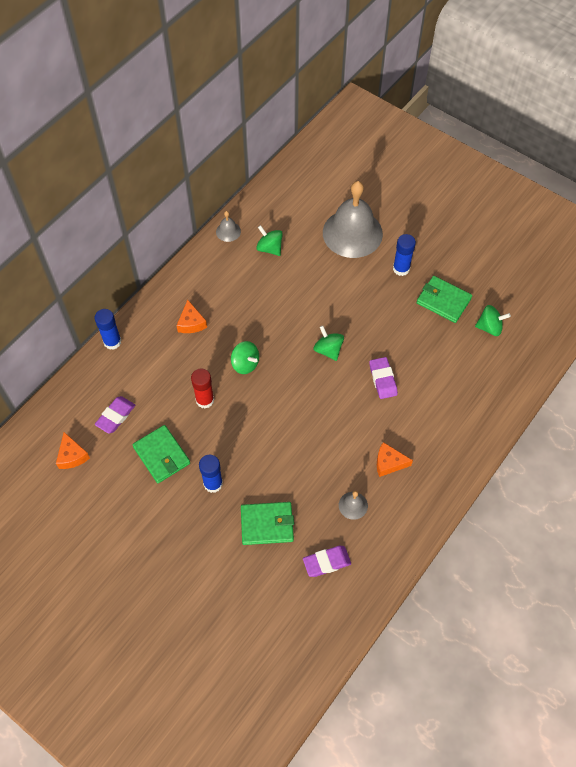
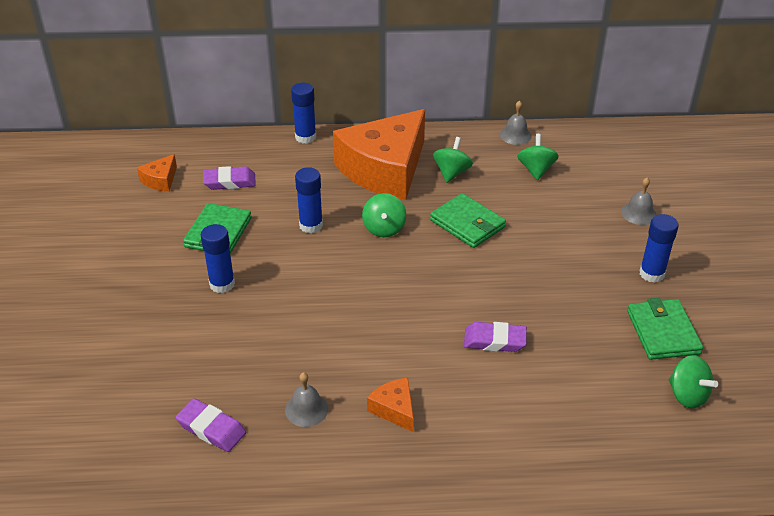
camera: 50 degrees right, 20 degrees down
orange cheese [176,300,207,333] -> orange cheese [333,109,425,200], size x2.49
red glue stick [191,369,214,409] -> blue glue stick [295,167,323,233]
green wallet [241,502,294,545] -> green wallet moved to [430,193,506,248]
green spinning top [314,326,344,361] -> green spinning top moved to [433,137,473,183]
grey bell [323,181,383,258] -> grey bell [621,178,657,225], size x0.41
purple eraser [369,357,398,399] -> purple eraser turned 60 degrees clockwise [464,322,527,352]

